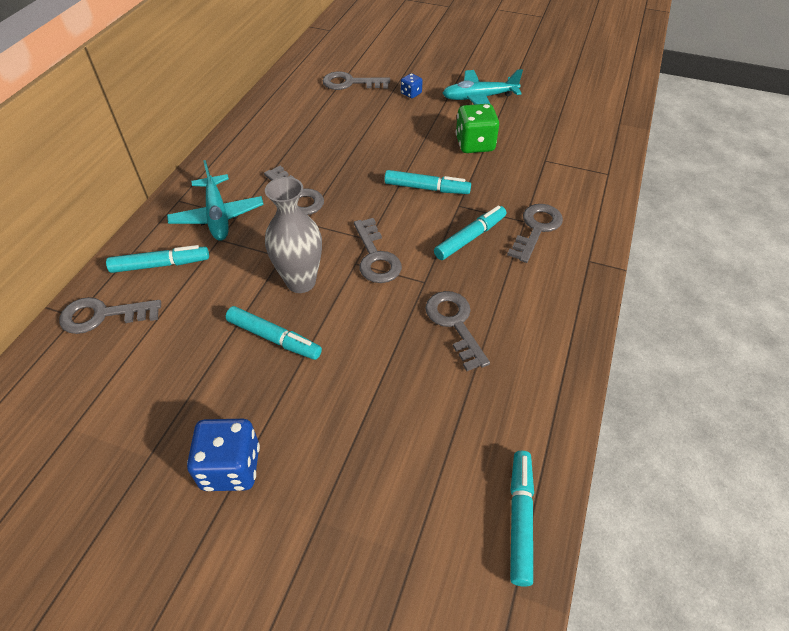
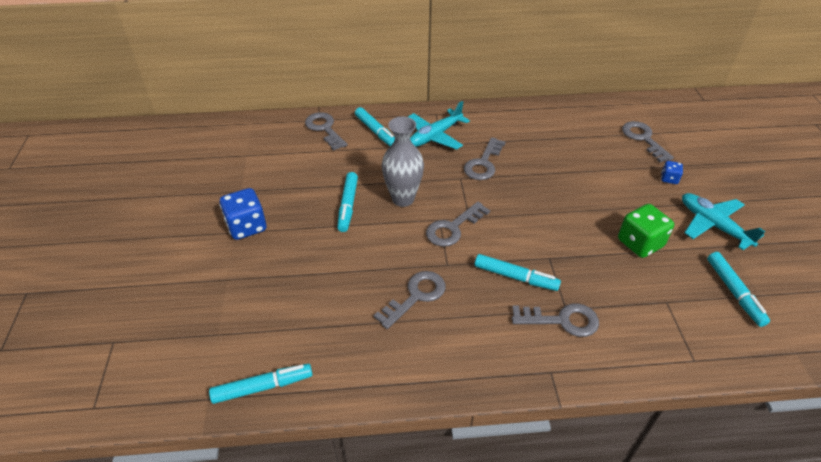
camera: 65 degrees right, 5 degrees down
turquoise marker [384,170,471,194] -> turquoise marker moved to [707,252,770,327]

